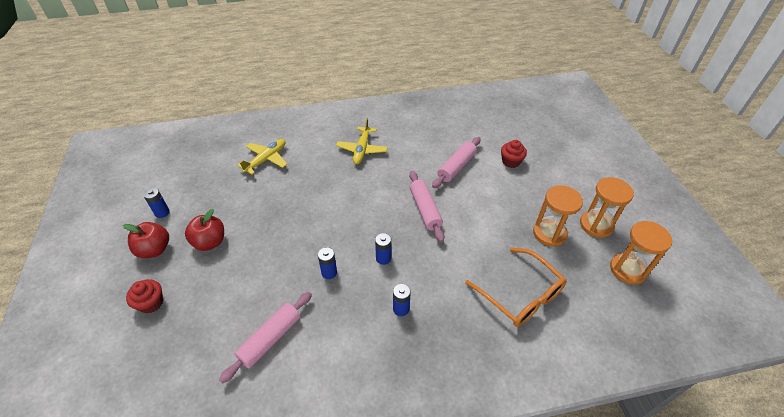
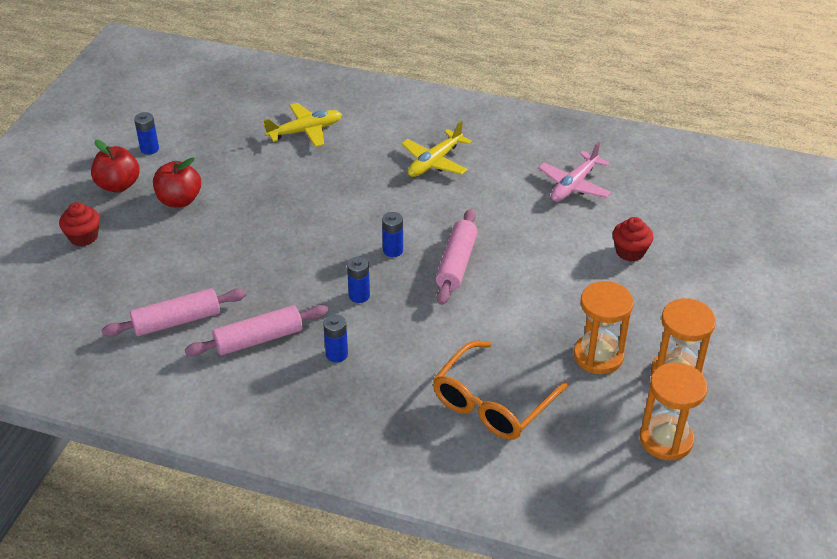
camera: 30 degrees right, 5 degrees down
blue battery [318,247,337,279] -> blue battery moved to [382,212,403,257]
pink rolling pin [432,137,481,188] -> pink rolling pin moved to [185,305,328,356]
orange glasses [465,248,567,327] -> orange glasses turned 45 degrees clockwise [433,341,568,440]
none -> pink plane [538,142,611,202]

